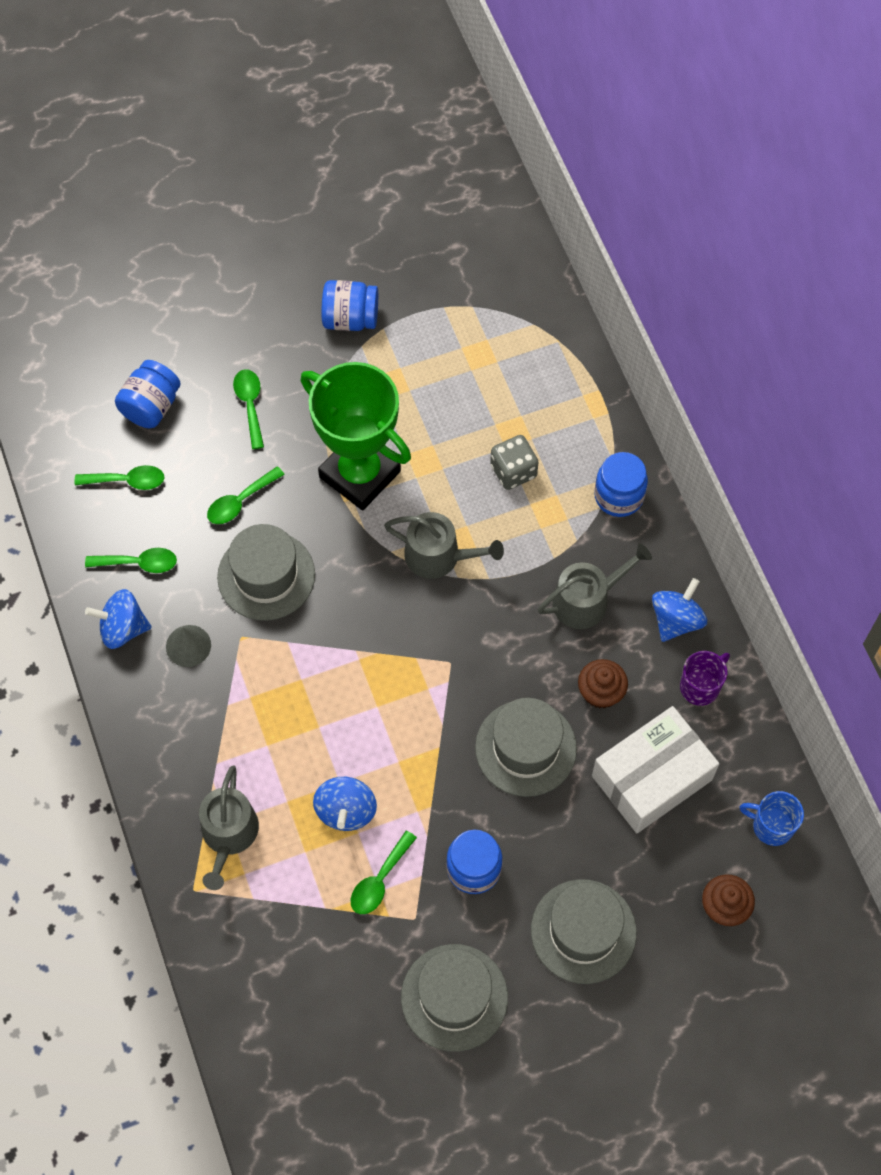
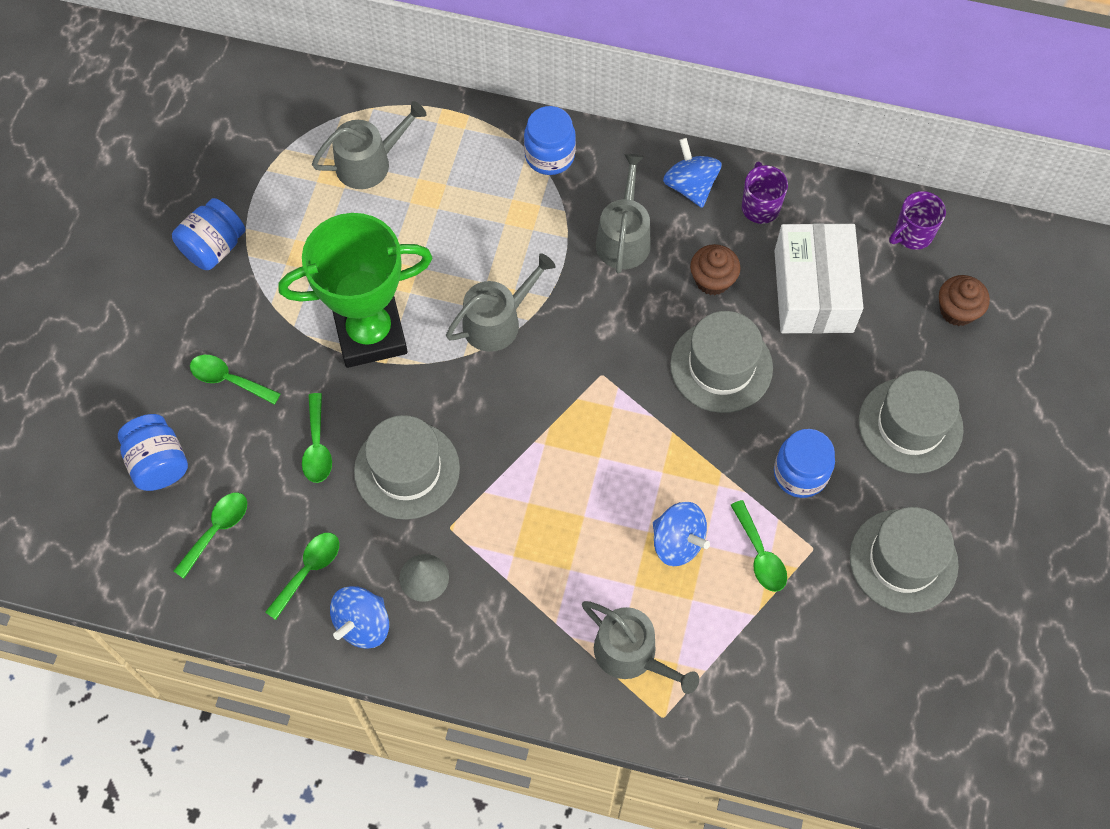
camera: 55 degrees left, 0 degrees up
grey dice [490,435,538,490] -> none
blue mug [740,791,804,846] -> purple mug [889,191,946,250]
none -> grey watering can [312,101,427,189]

